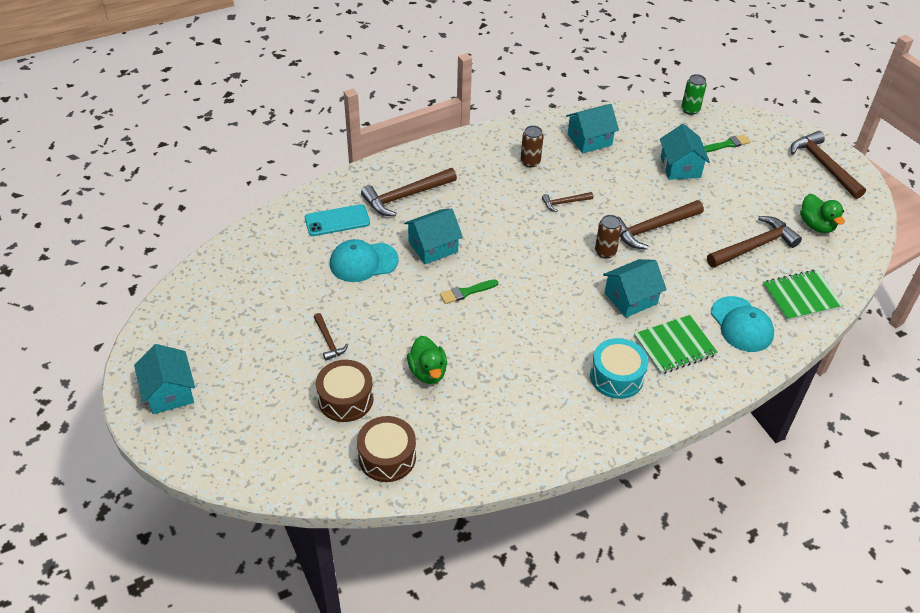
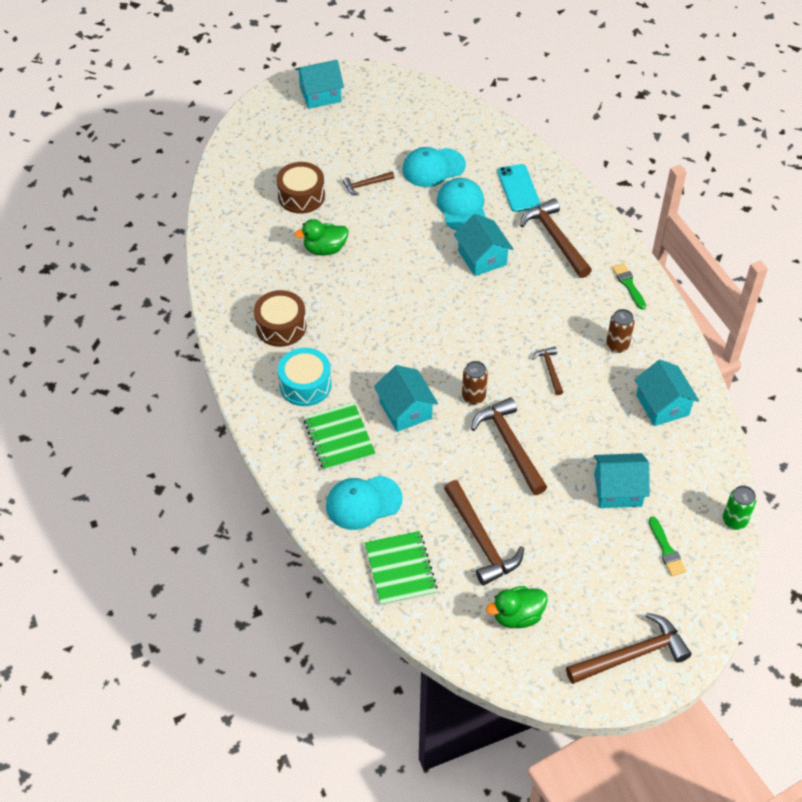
camera: 95 degrees right, 5 degrees up
brown drum [357,416,416,482] -> brown drum moved to [254,290,306,347]
green brush [440,279,498,304] -> green brush moved to [612,263,646,310]
none -> turquoise cap [402,147,466,187]

